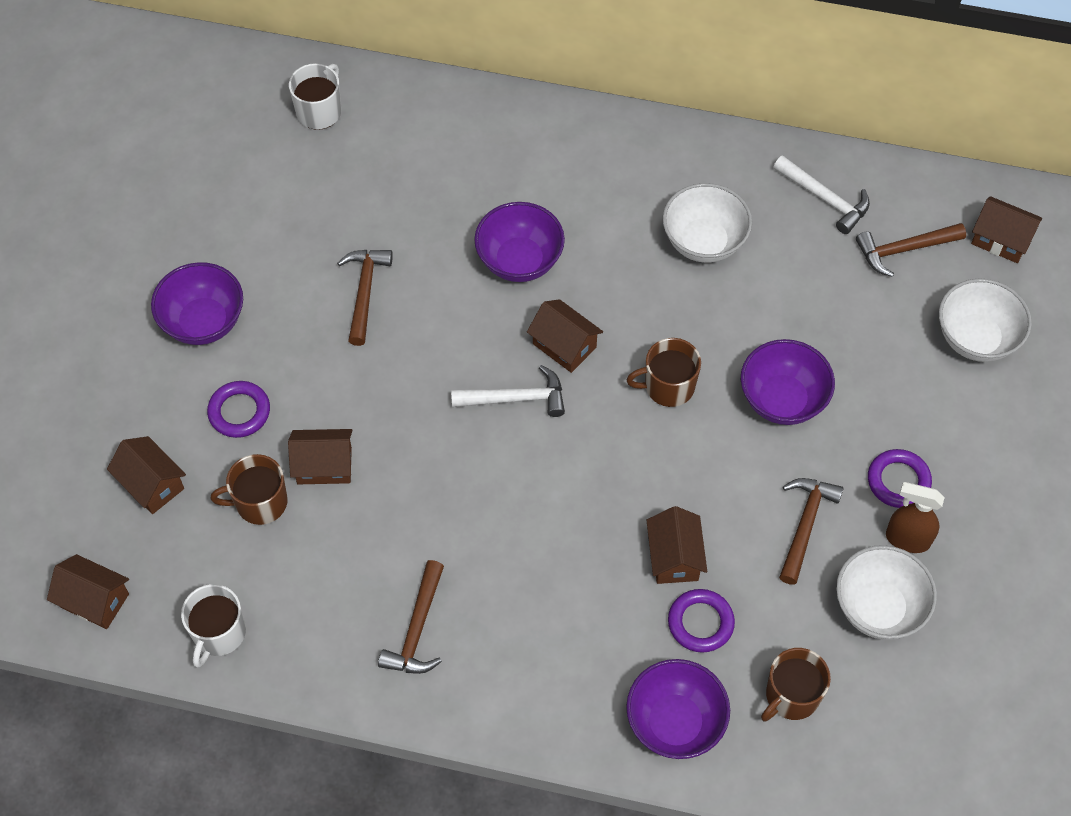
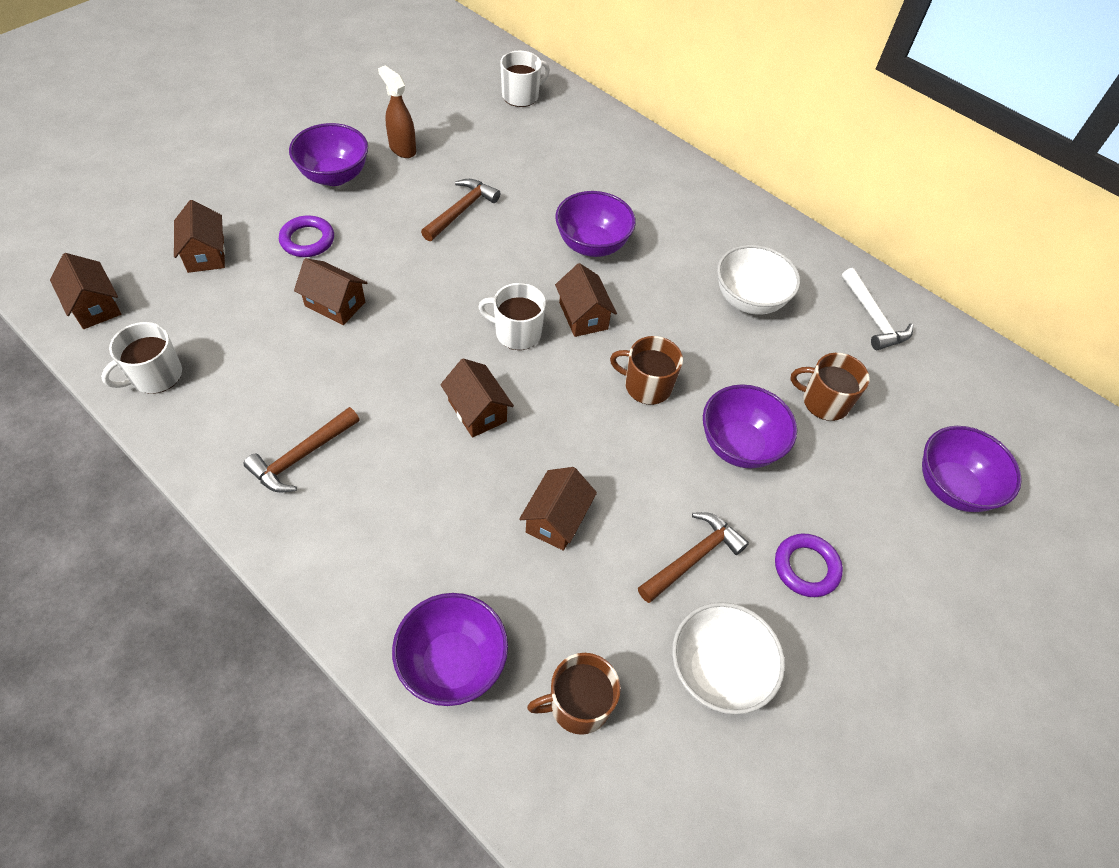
camera: 25 degrees right, 5 degrees down
brown mug [211,454,287,525] -> brown mug moved to [790,353,870,421]
white hammer [451,365,565,417] -> white mug [478,283,546,350]
purple ring [668,589,735,652] -> none
brown hammer [856,223,966,277] -> none
brown spray bottle [886,482,945,553] -> brown spray bottle moved to [378,65,416,158]
white bowl [939,278,1032,362] -> purple bowl [922,426,1022,512]
brown house [971,196,1042,263] -> brown house moved to [440,358,514,438]

